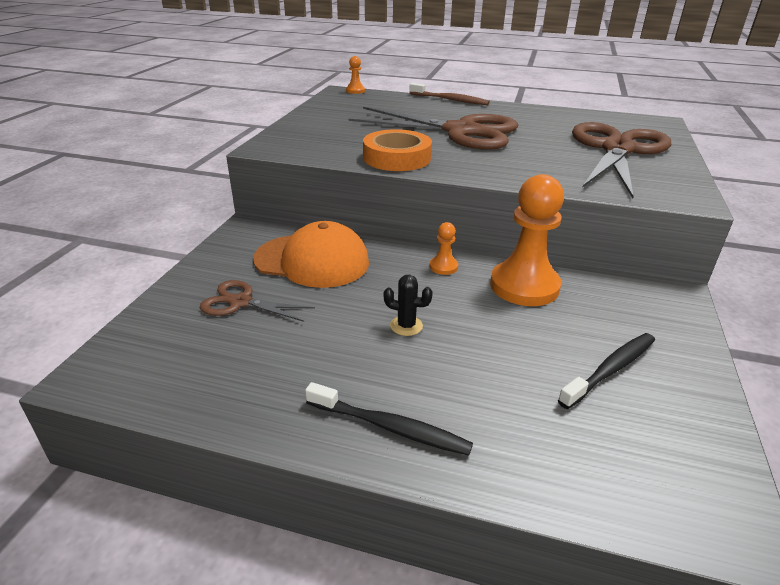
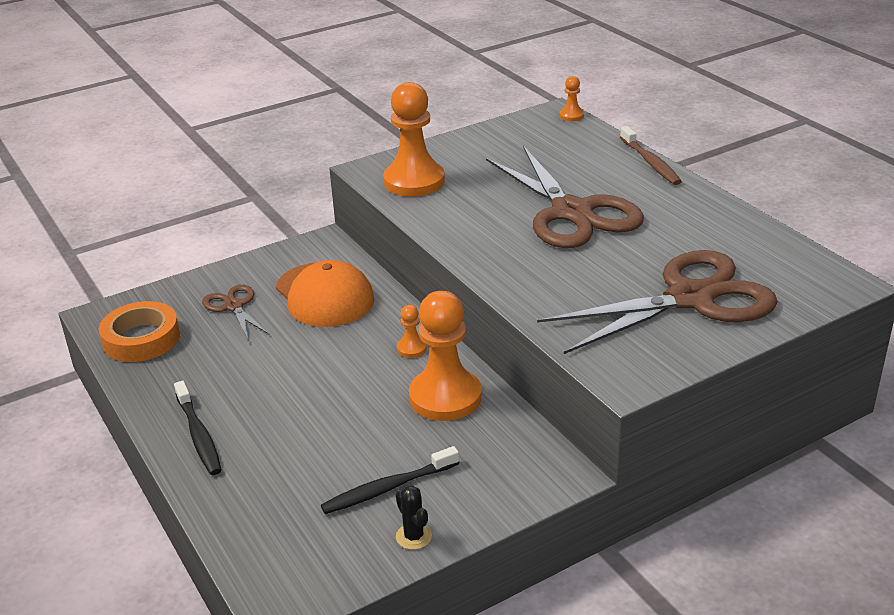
camera: 45 degrees right, 0 degrees up
orange tape [363,129,432,171] -> orange tape moved to [99,301,180,362]
black cactus [384,275,433,336] -> black cactus moved to [396,485,432,550]
black toothbrush [558,333,655,409] -> black toothbrush turned 150 degrees clockwise [321,446,459,514]
none -> orange pawn [383,82,445,196]

